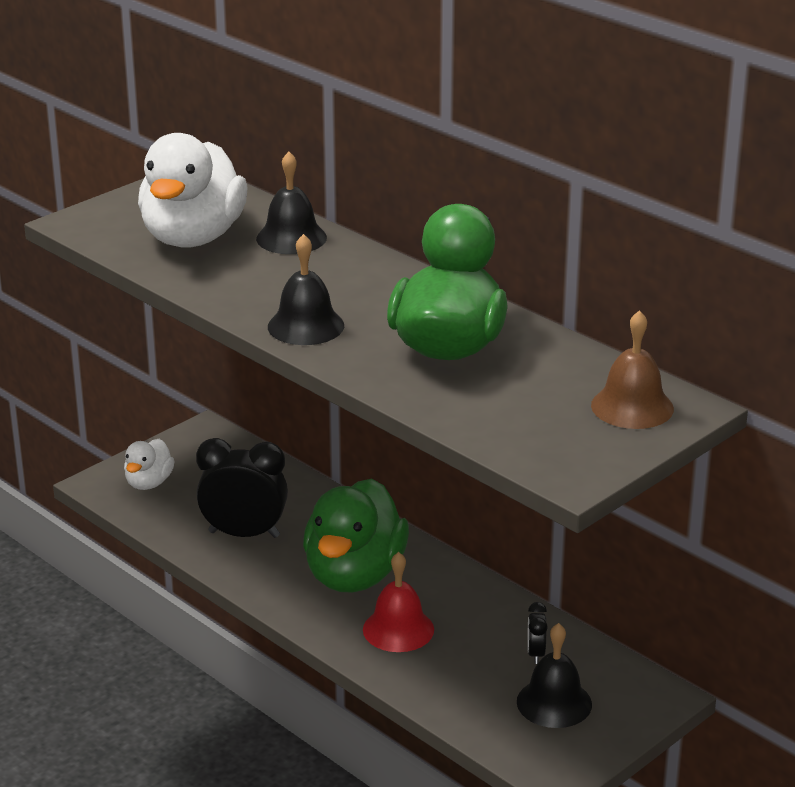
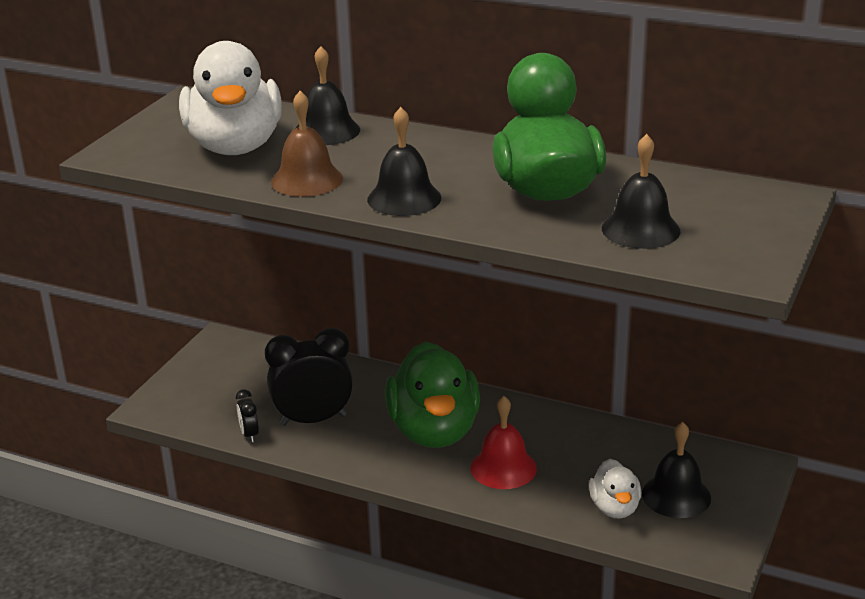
camera: 20 degrees left, 0 degrees up
white duck [124,439,175,490] -> white duck moved to [589,459,641,519]
black clock [527,602,548,664] -> black clock moved to [236,389,259,443]
brown bell [591,310,674,429] -> brown bell moved to [271,91,343,197]
none -> black bell [602,134,680,249]

